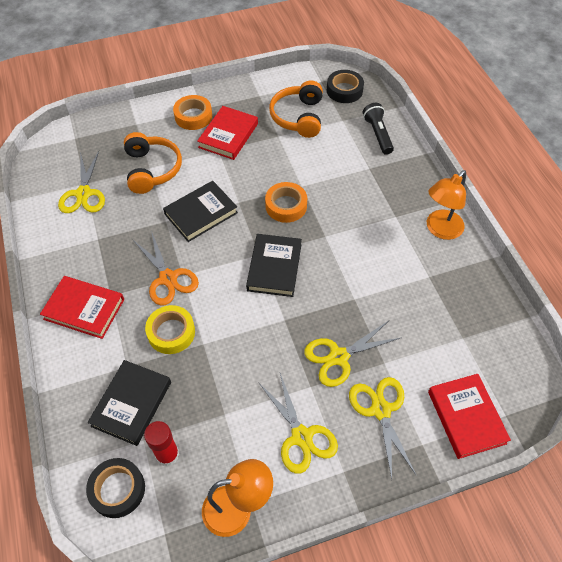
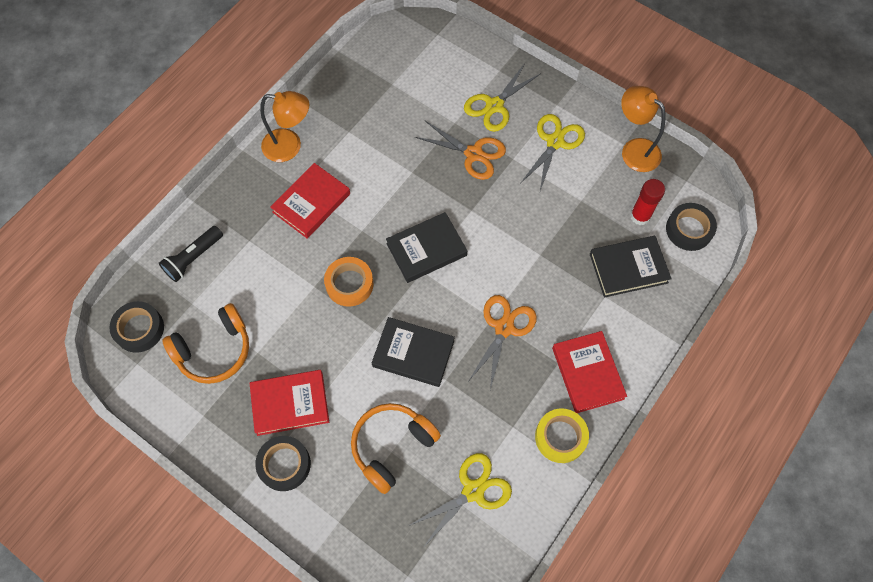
camera: 125 degrees left, 10 degrees up
yellow tape [145,305,195,354] -> yellow tape moved to [535,409,589,463]
orange tape [173,95,212,130] -> black tape [255,436,311,491]
yellow scissors [304,321,402,387] -> orange scissors [415,121,506,180]
red book [428,374,511,459] -> red book moved to [270,163,350,238]

